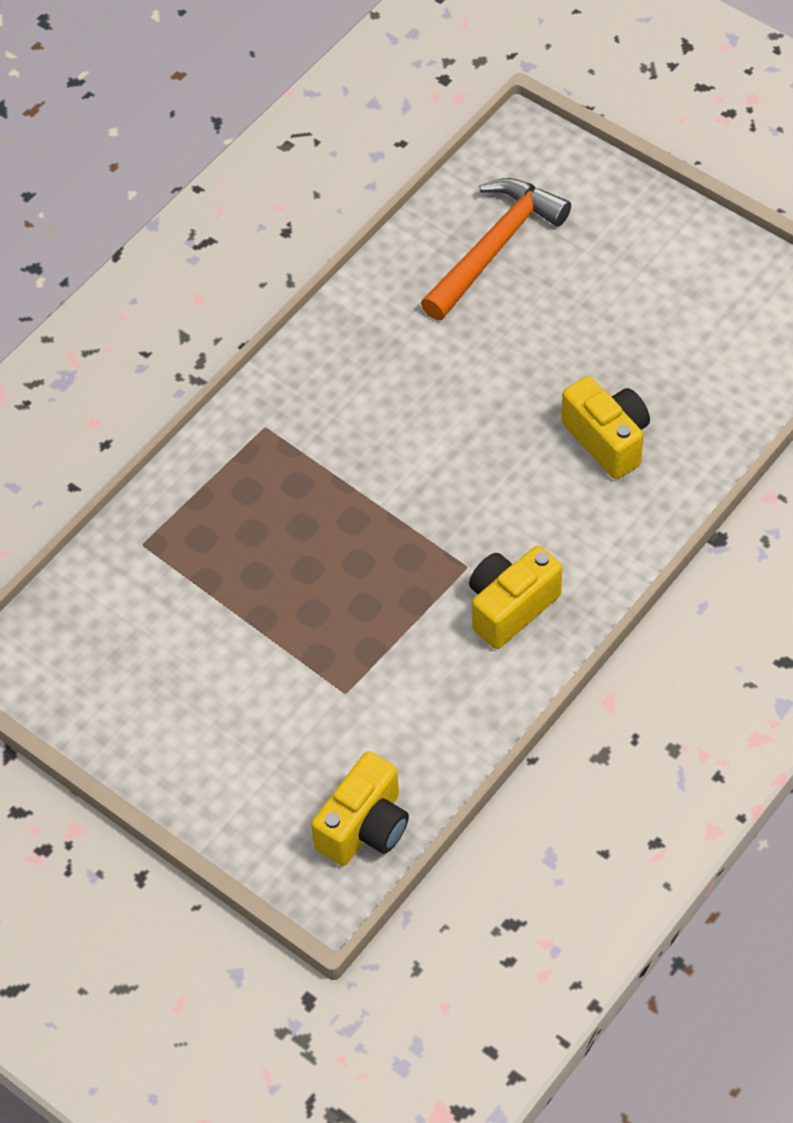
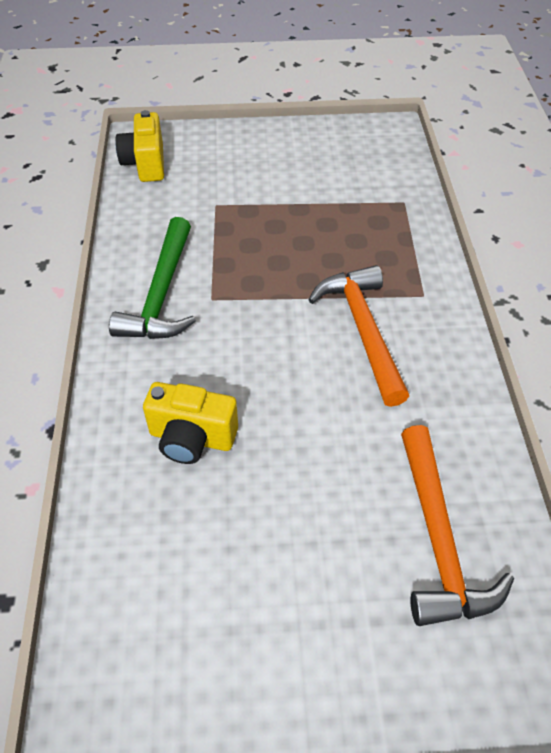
camera: 135 degrees right, 5 degrees down
yellow camera [469,546,562,649] -> green hammer [109,217,196,339]
none -> orange hammer [309,265,409,407]

